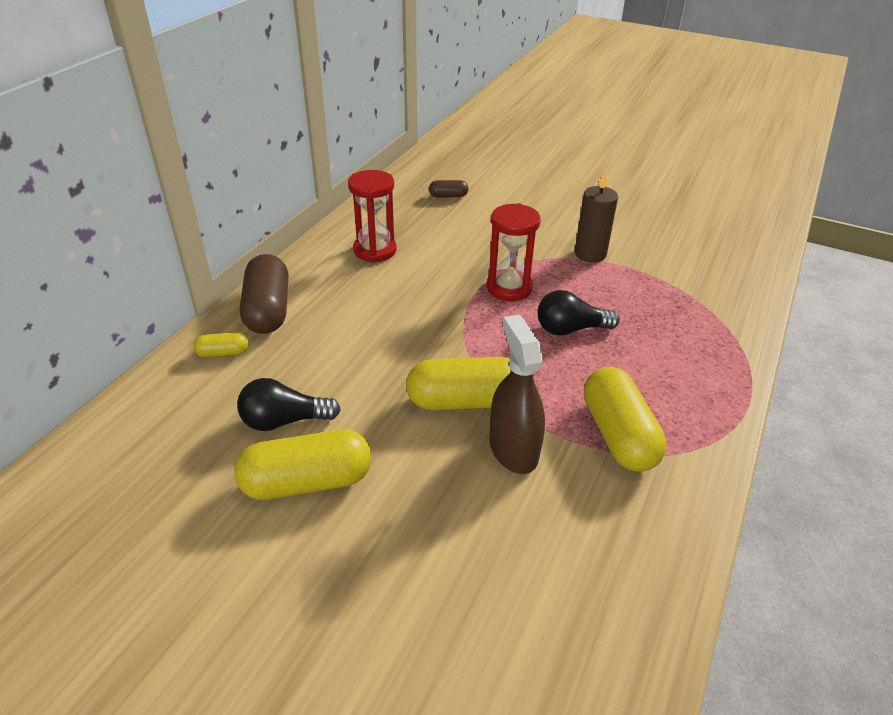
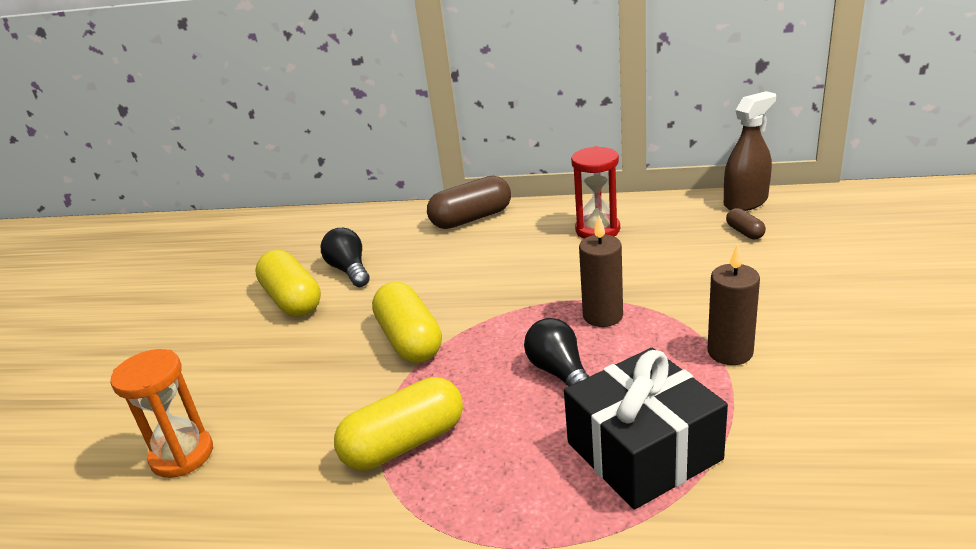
camera: 75 degrees right, 10 degrees down
yellow capsule [193,332,249,357] -> none
red hourglass [487,203,541,301] -> brown candle [579,216,623,327]
brown spray bottle [489,315,545,474] -> brown spray bottle moved to [724,91,776,211]
none -> orange hourglass [110,349,213,478]
none -> black gift [564,348,728,510]

